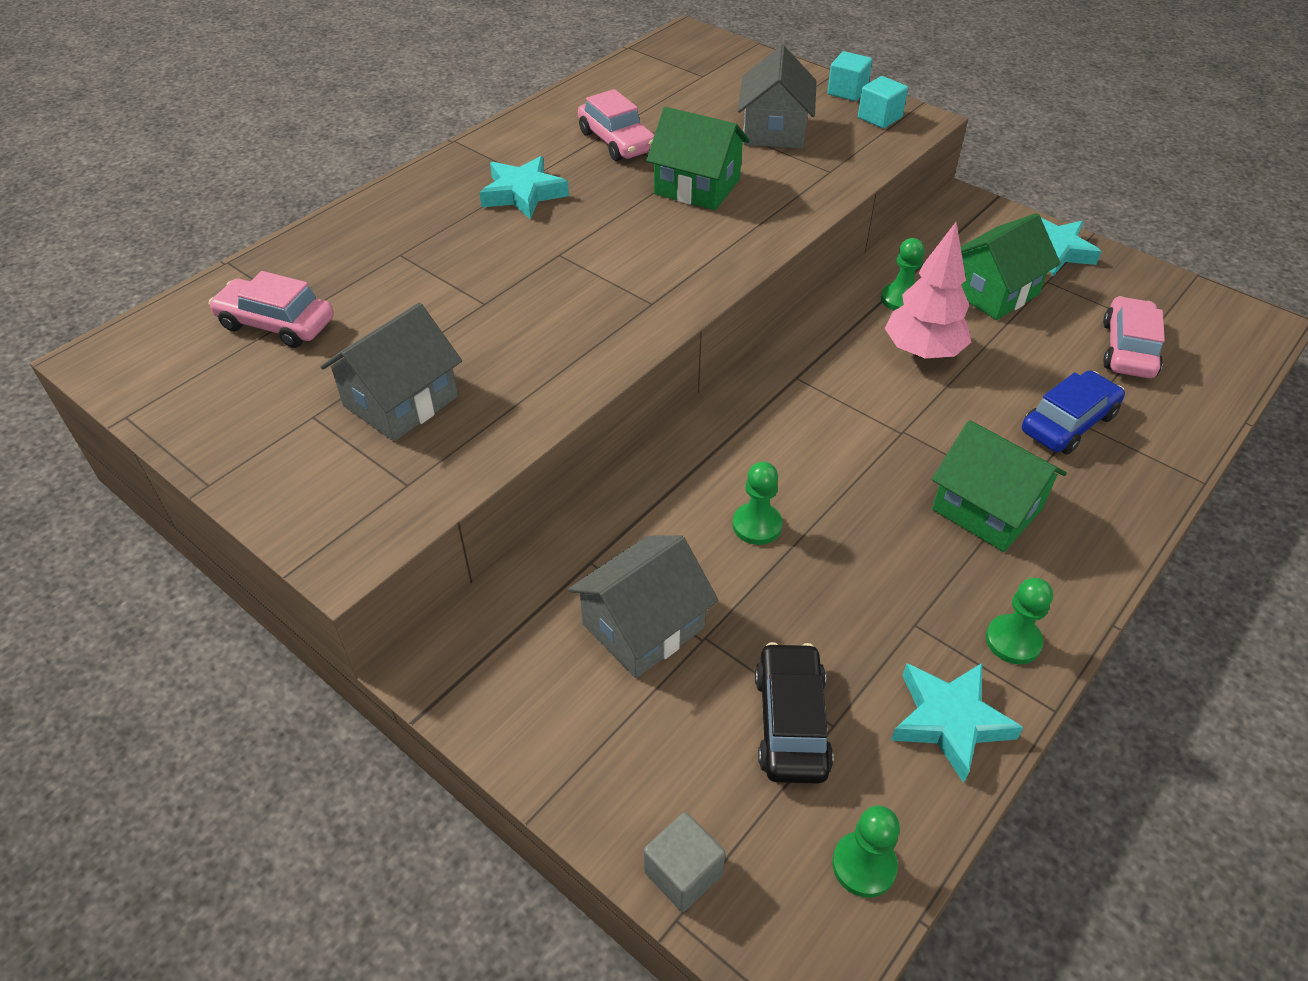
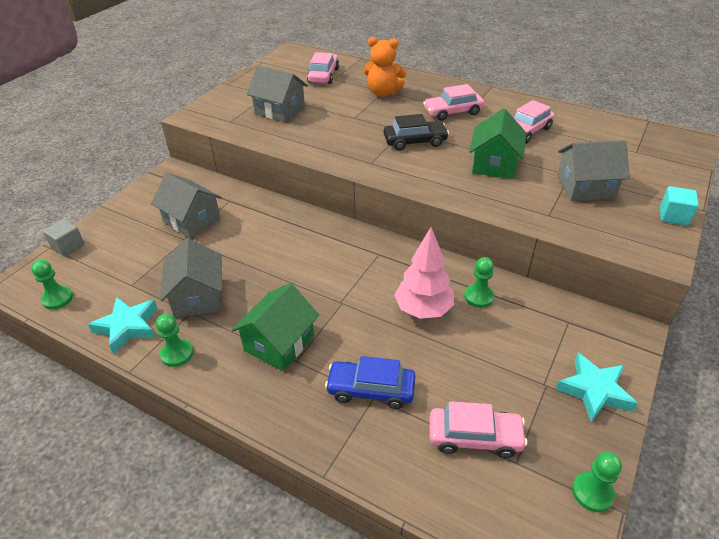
camera: 80 degrees right, 5 degrees down
turquoise star [479,156,569,219] -> pink car [423,84,484,121]
green pawn [732,462,783,545] -> green pawn moved to [572,452,622,512]
black car [755,642,834,784] -> black car moved to [384,114,449,151]
turquoise cube [858,76,908,129] -> none
green house [961,213,1061,320] -> none
blue car [1022,371,1125,454] -> blue car turned 150 degrees clockwise [325,356,416,409]
none -> grey house [160,238,222,318]
none -> orange teddy bear [364,37,407,97]

